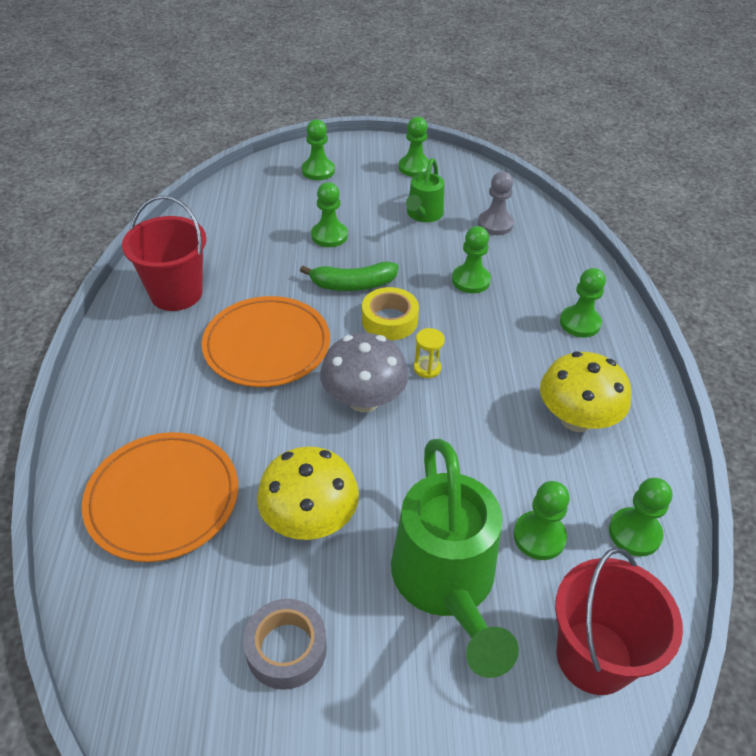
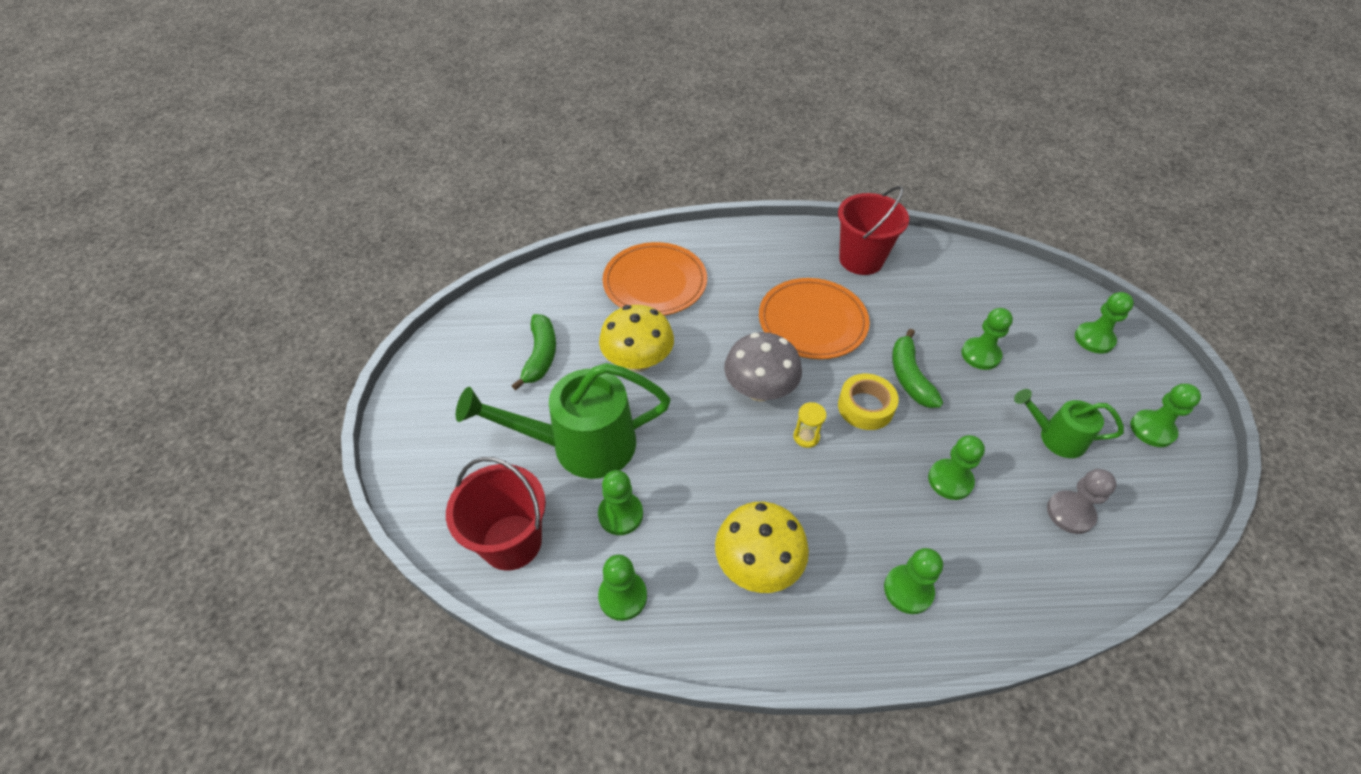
camera: 90 degrees right, 5 degrees up
grey tape [243,599,327,690] -> green banana [512,314,556,390]

